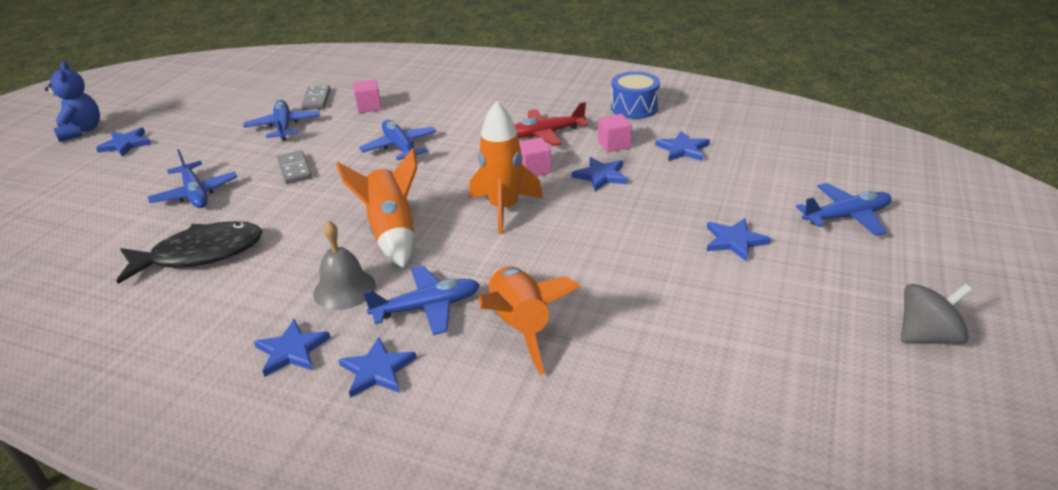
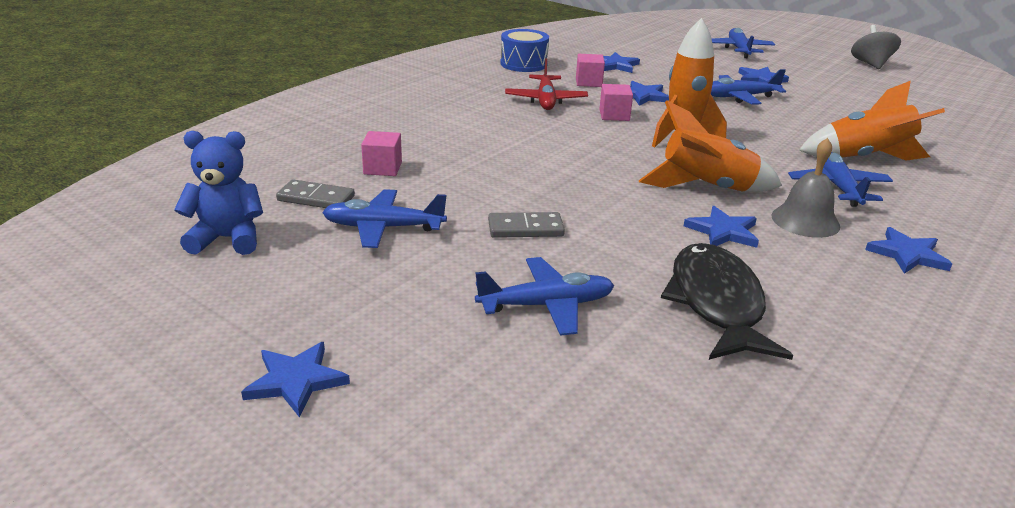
camera: 75 degrees left, 5 degrees down
blue teddy bear [45,62,100,142] -> blue teddy bear moved to [174,131,263,255]
blue star [339,337,417,398] -> blue star moved to [684,206,759,248]
blue plane [359,120,437,160] -> blue plane moved to [711,69,786,105]

